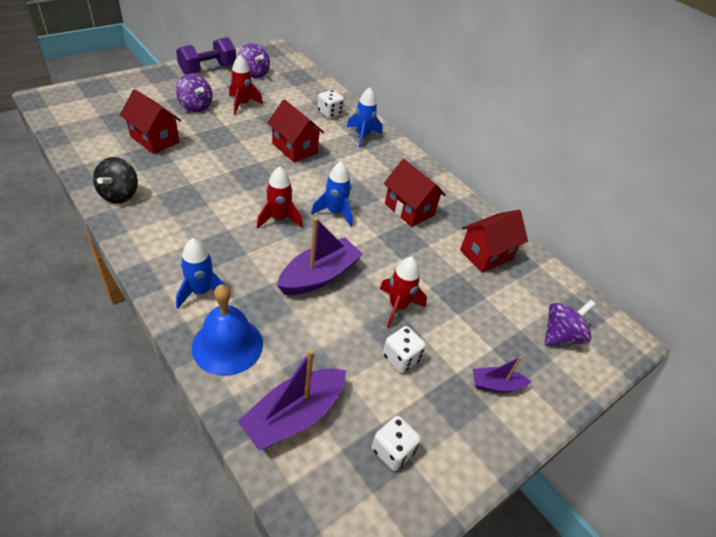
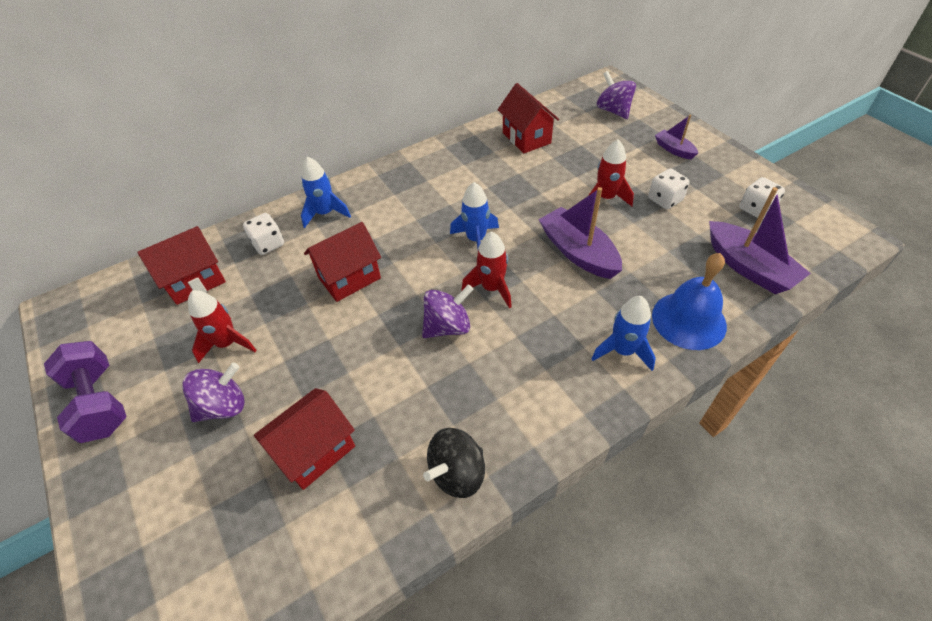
camera: 75 degrees left, 5 degrees up
black spinning top [93,157,138,204] -> black spinning top turned 120 degrees clockwise [423,428,485,498]
purple spinning top [238,43,270,78] -> purple spinning top moved to [422,284,474,338]
red house [384,159,446,227] -> red house moved to [137,226,226,305]
purple boat [473,356,531,393] -> purple boat turned 135 degrees clockwise [655,115,698,159]

